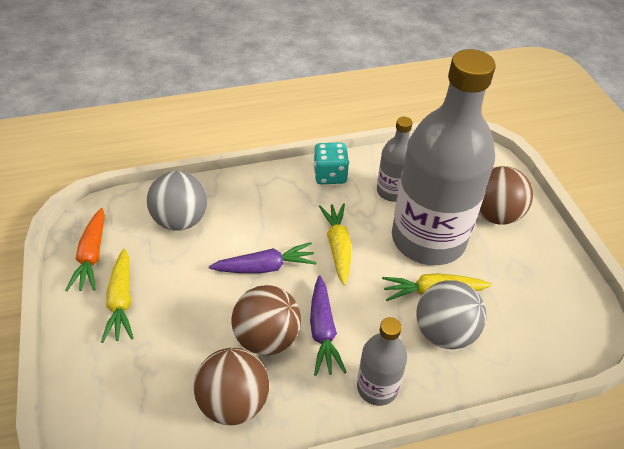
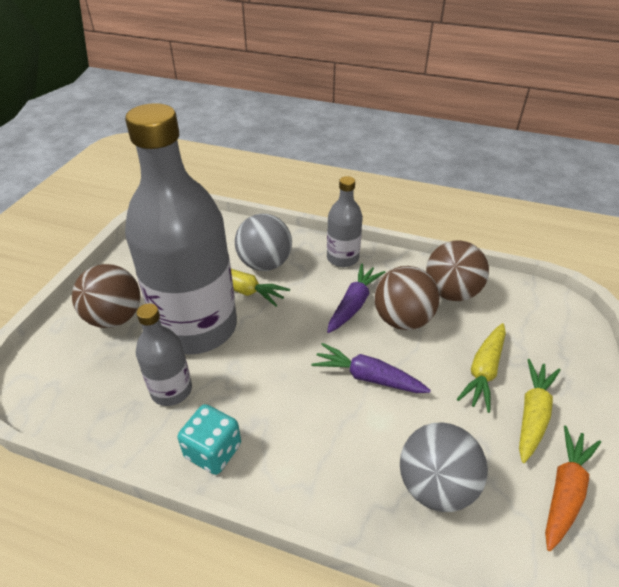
camera: 145 degrees left, 5 degrees down
yellow carrot [319,203,351,285] -> yellow carrot moved to [457,323,506,413]

